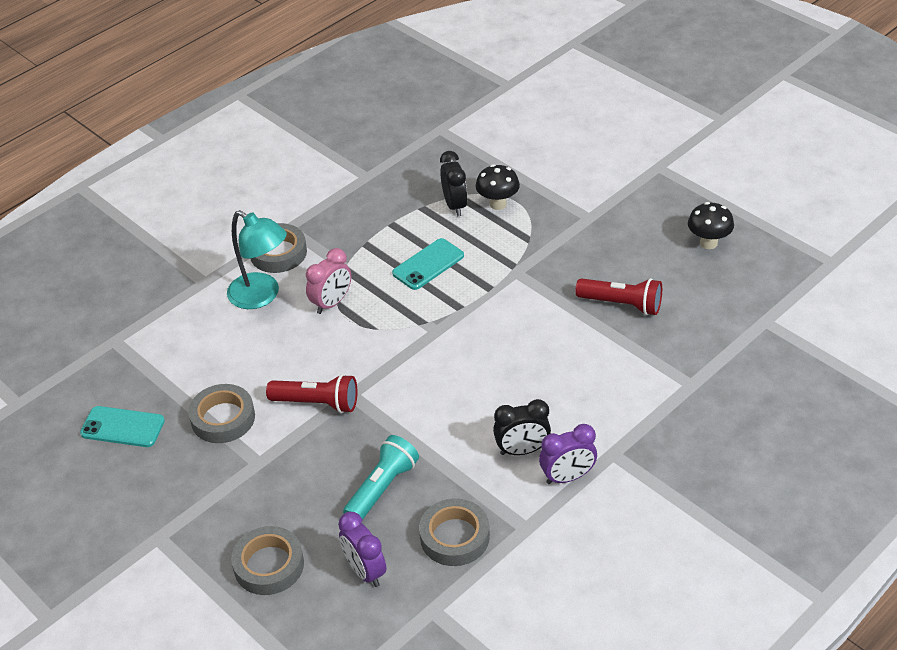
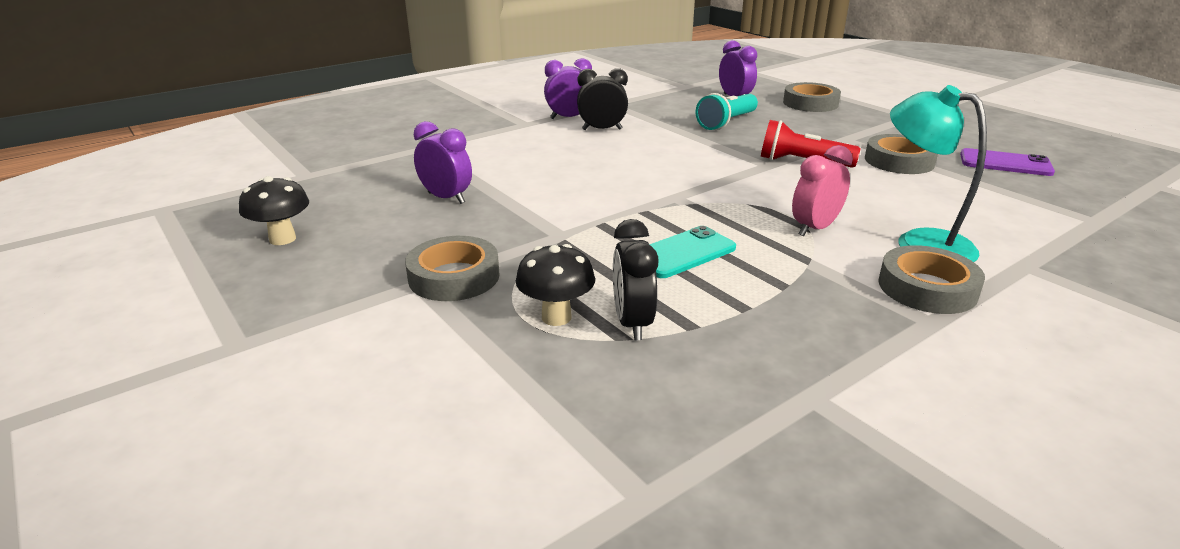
camera: 175 degrees left, 15 degrees down
turquoise phone [80,406,165,447] -> purple phone [960,148,1055,176]
grey tape [419,498,490,566] -> grey tape moved to [405,236,500,301]
red flashlight [575,278,662,315] -> purple clock [414,121,472,204]

